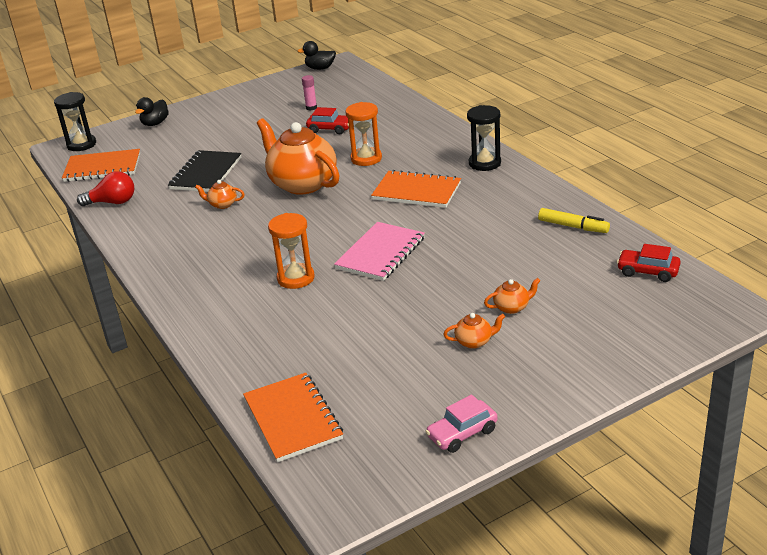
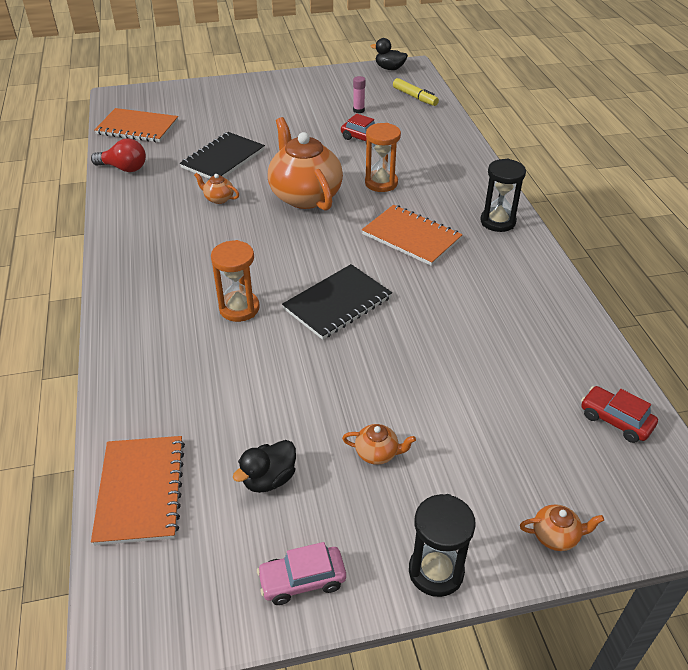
camera: 15 degrees right, 10 degrees up
black hourglass [54,92,96,151] -> black hourglass moved to [409,494,476,597]
black duck [135,97,169,126] -> black duck moved to [233,440,296,493]
pink notebook [334,222,425,281] -> black notebook [282,264,392,340]
orange teapot [484,278,540,314] -> orange teapot moved to [520,504,604,551]
yellow marker [538,208,610,233] -> yellow marker moved to [393,78,439,106]

